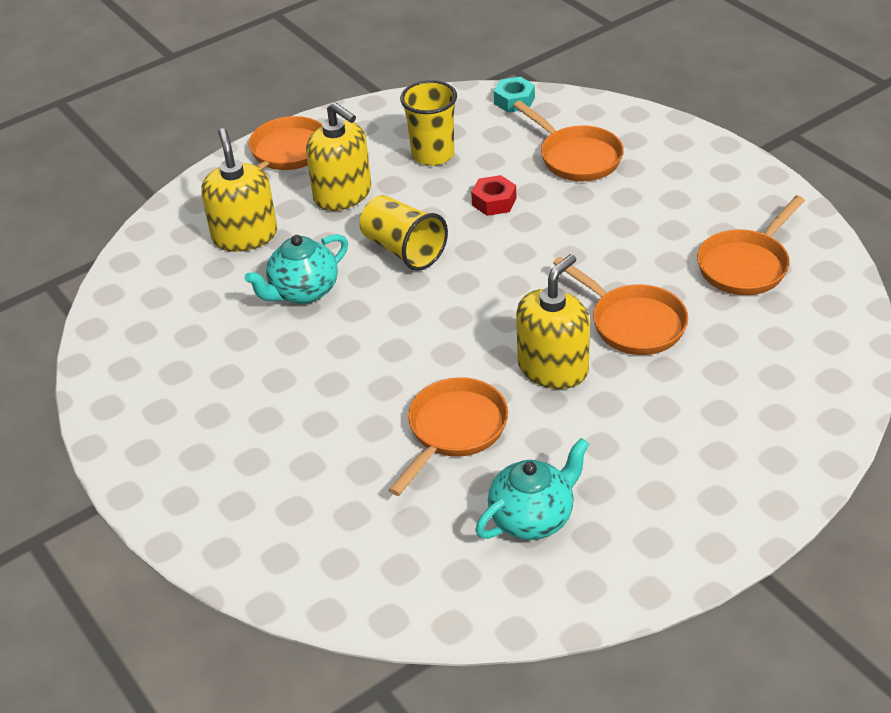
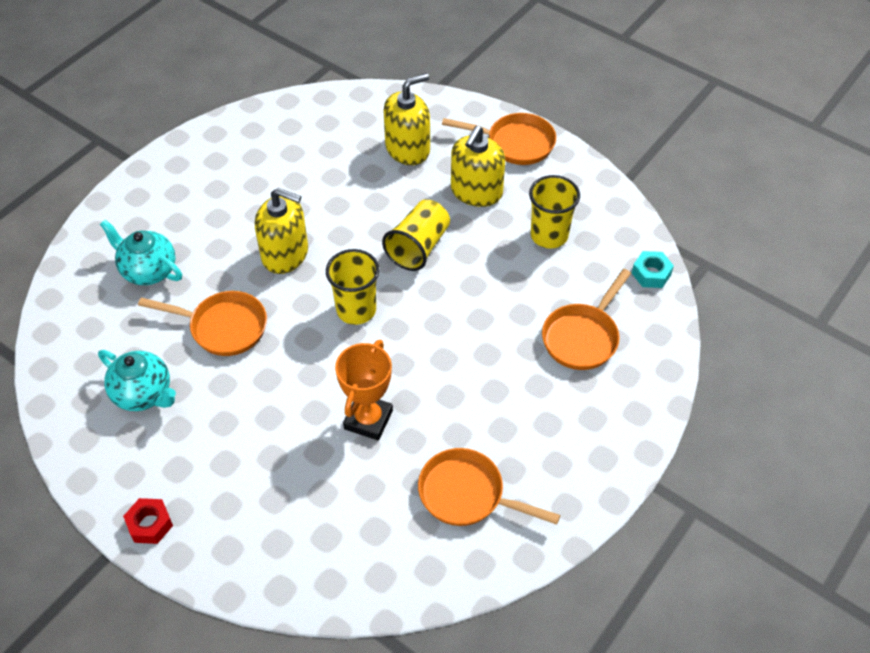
camera: 70 degrees right, 10 degrees up
turquoise teapot [244,234,348,304] -> turquoise teapot moved to [100,220,182,285]
red nut [471,175,517,216] -> red nut moved to [123,498,173,544]
yellow soap dispenser [516,254,590,389] -> yellow soap dispenser moved to [255,188,308,274]
orange pan [553,257,688,355] -> orange trophy [335,340,393,441]
none -> yellow cup [326,249,379,325]

